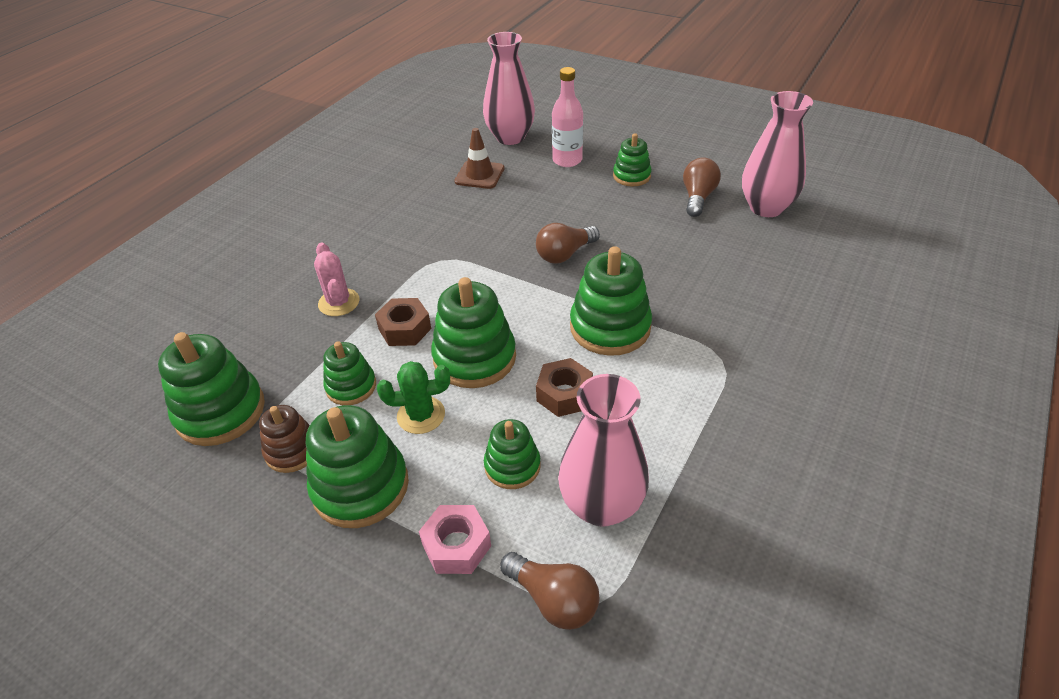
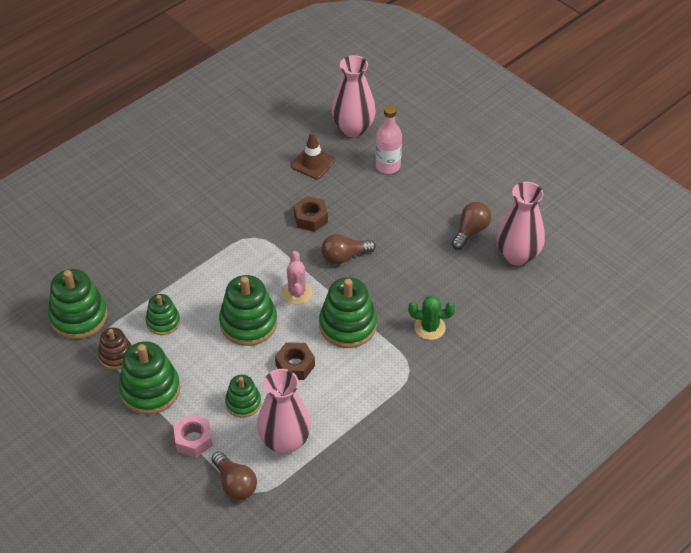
camera: 15 degrees right, 5 degrees up
pink cactus [314,242,360,316] -> pink cactus moved to [282,251,312,304]
brown nut [375,298,431,346] -> brown nut moved to [294,196,328,232]
green cactus [377,361,450,434] -> green cactus moved to [408,295,455,340]
green stacking toy [613,133,652,187] -> none

